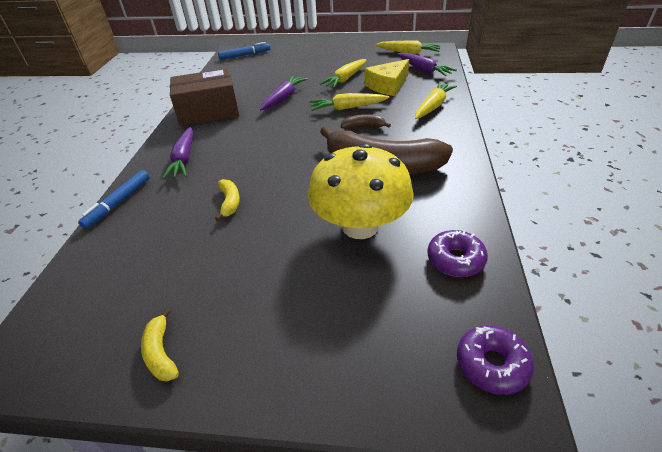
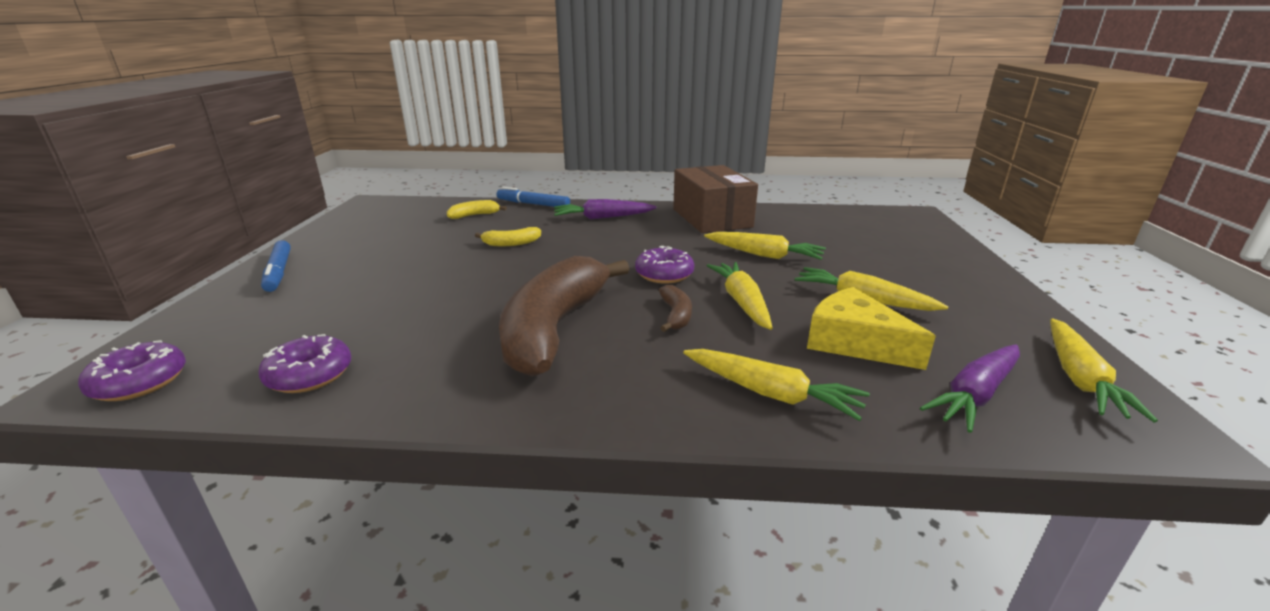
camera: 85 degrees right, 15 degrees down
yellow banana [141,308,179,381] -> yellow banana moved to [447,200,507,219]
blue marker [218,42,270,60] -> blue marker moved to [261,240,291,292]
purple carrot [260,76,308,110] -> yellow carrot [704,232,826,260]
yellow mushroom [308,143,414,239] -> none
none -> purple donut [635,246,694,284]

